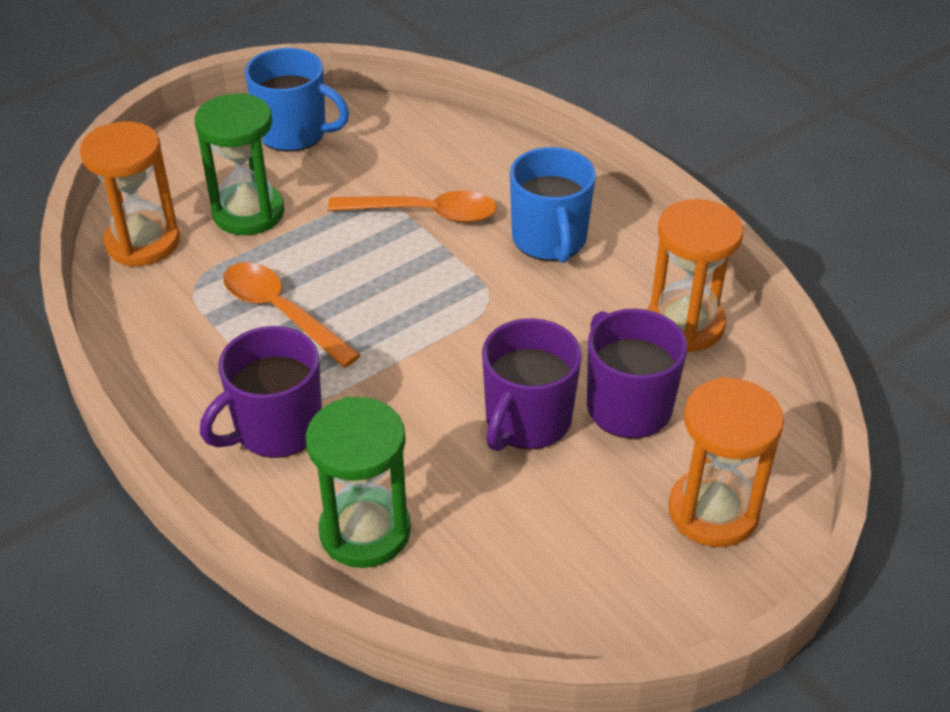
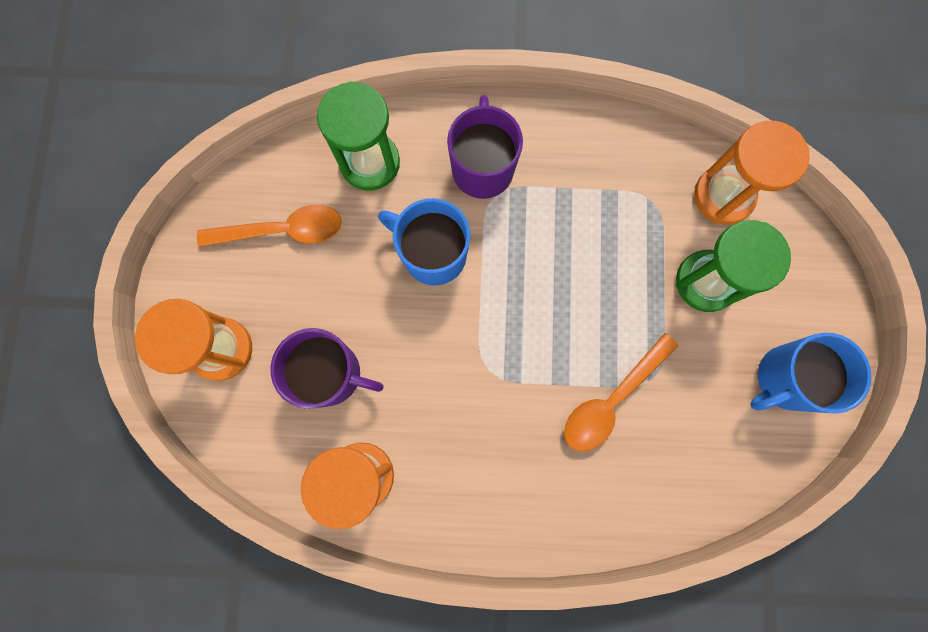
camera: 130 degrees right, 35 degrees up
orange spoon [223,262,361,368] -> orange spoon moved to [197,205,342,247]
purple mug [482,318,582,451] -> none
blue mug [510,147,596,263] -> blue mug moved to [378,198,470,286]

